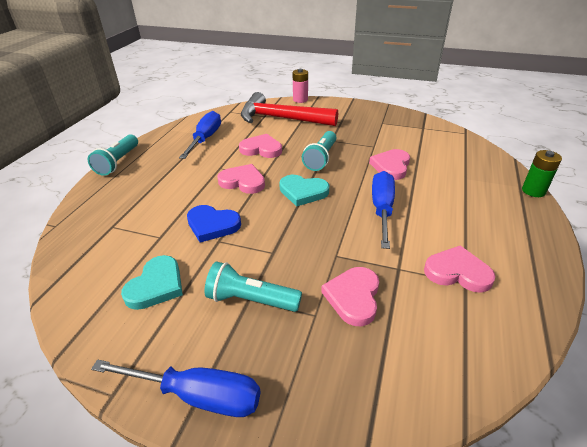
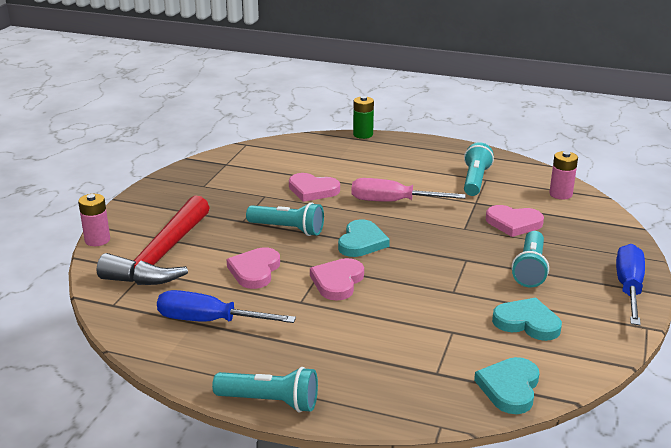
camera: 90 degrees left, 10 degrees down
blue heart [187,205,241,242] -> none
blue screwdriver [372,171,395,249] -> pink screwdriver [352,178,466,202]
pink heart [424,245,495,293] -> turquoise flashlight [464,142,494,196]
none -> turquoise heart [474,357,539,414]
none -> pink battery [549,151,578,199]

